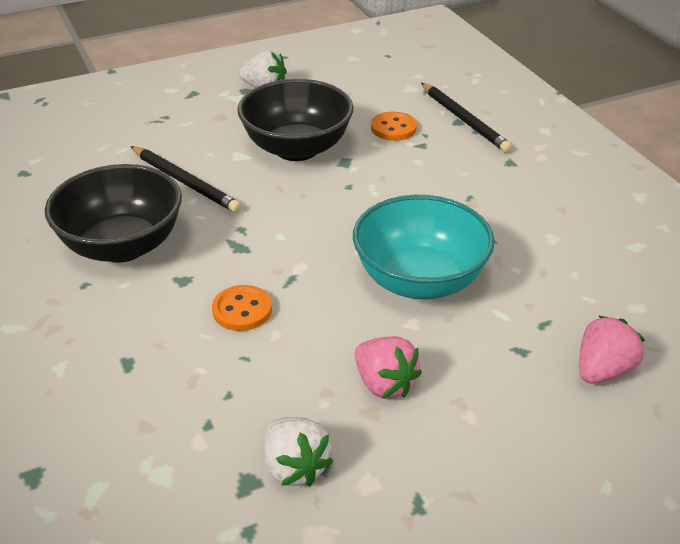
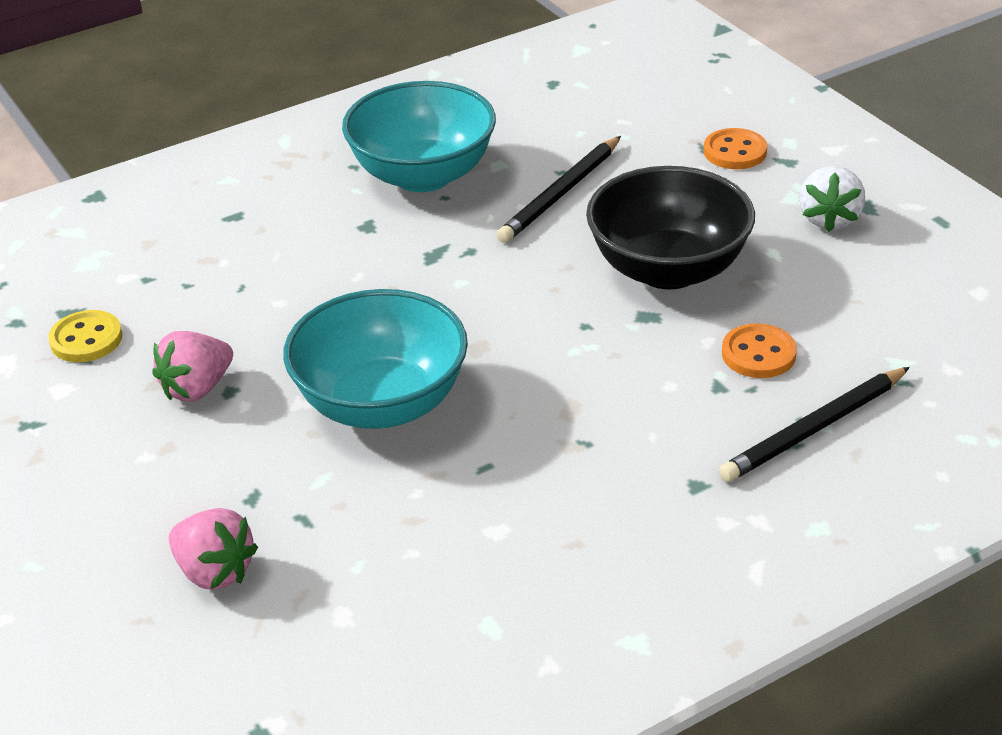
camera: 85 degrees right, 0 degrees up
black bowl [45,164,182,263] -> turquoise bowl [342,81,496,192]
orange button [212,285,272,331] -> orange button moved to [704,128,767,169]
white strawberry [264,417,333,487] -> yellow button [48,310,122,362]

